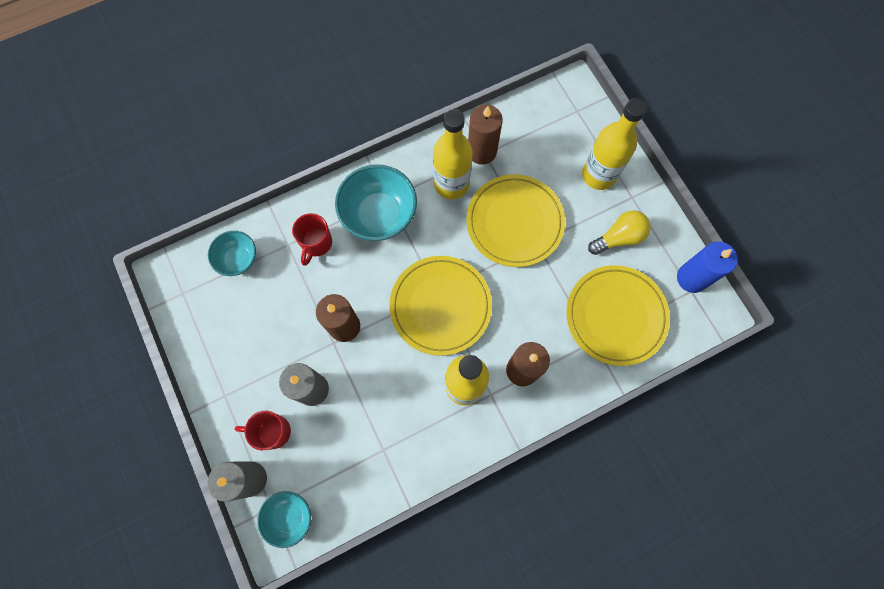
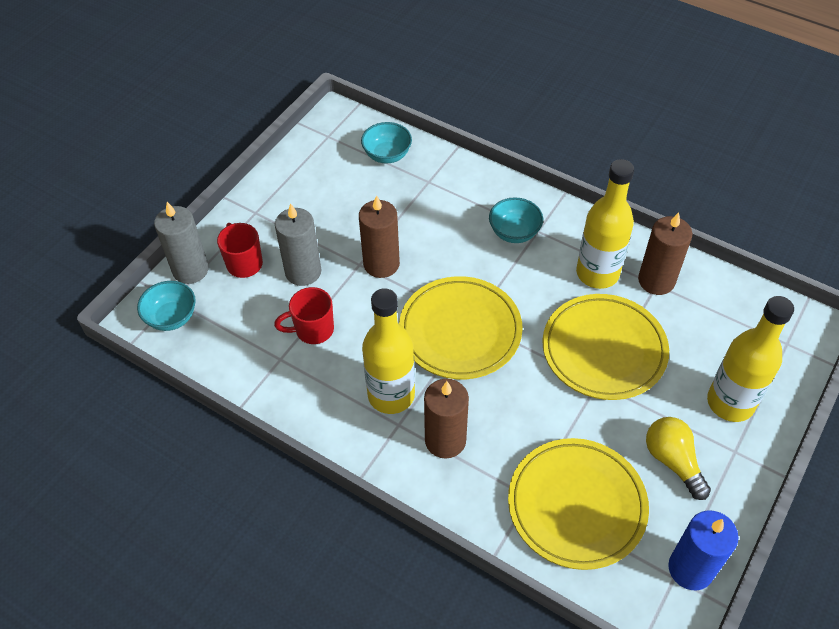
camera: 60 degrees right, 20 degrees down
red mug [292,213,332,266] -> red mug moved to [274,287,334,344]
turquoise bowl [335,164,417,241] -> turquoise bowl [489,197,543,243], size x0.59
yellow light bulb [588,210,651,255] -> yellow light bulb turned 150 degrees counterclockwise [646,417,711,500]

